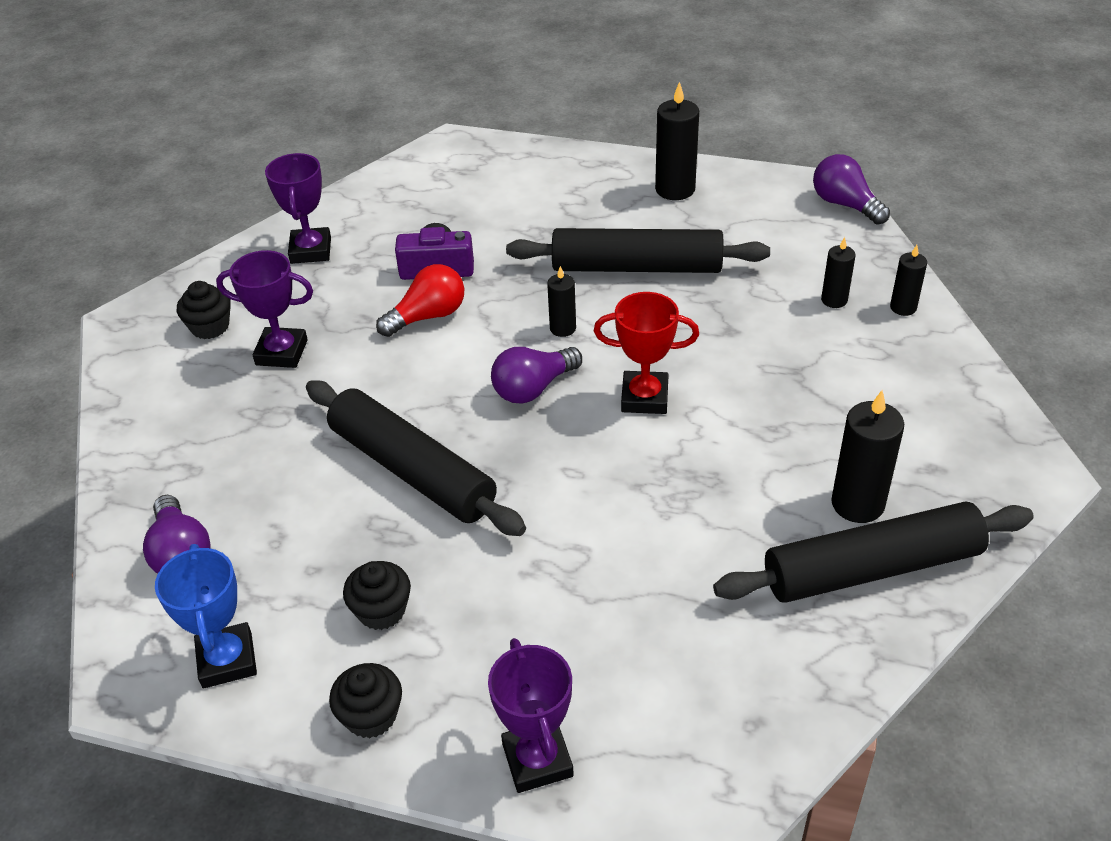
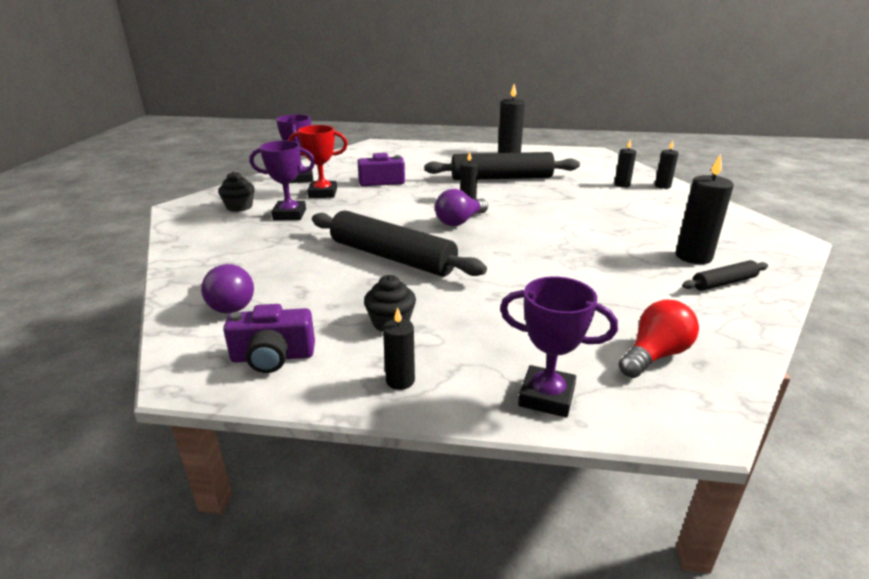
camera: 10 degrees left, 15 degrees down
blue trophy [155,544,257,688] -> purple camera [223,304,315,373]
black cupcake [329,663,402,738] -> black candle [383,307,415,390]
red light bulb [376,264,464,337] -> red light bulb moved to [619,300,699,378]
purple trophy [488,638,574,793] -> purple trophy turned 45 degrees counterclockwise [500,277,618,418]
red trophy [594,292,699,414] -> red trophy moved to [288,125,348,198]
black rolling pin [713,502,1034,603] -> black rolling pin [682,260,768,291], size x0.48
purple light bulb [813,154,890,225] -> none

